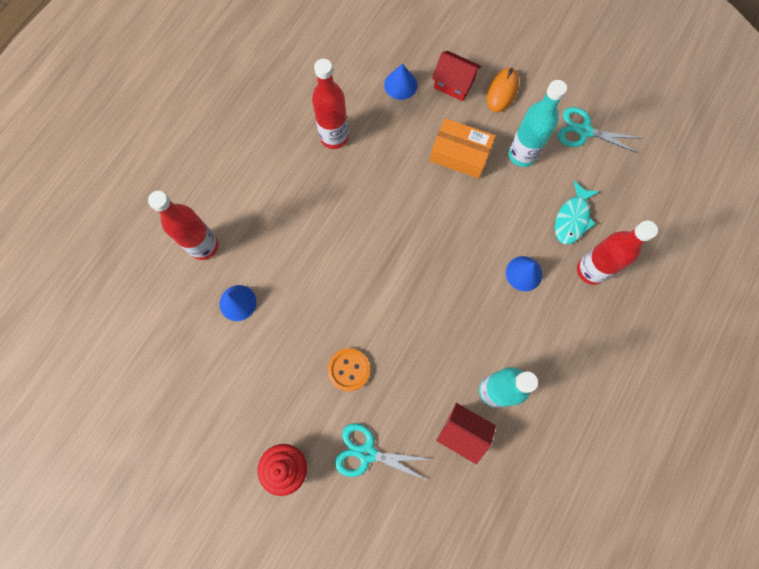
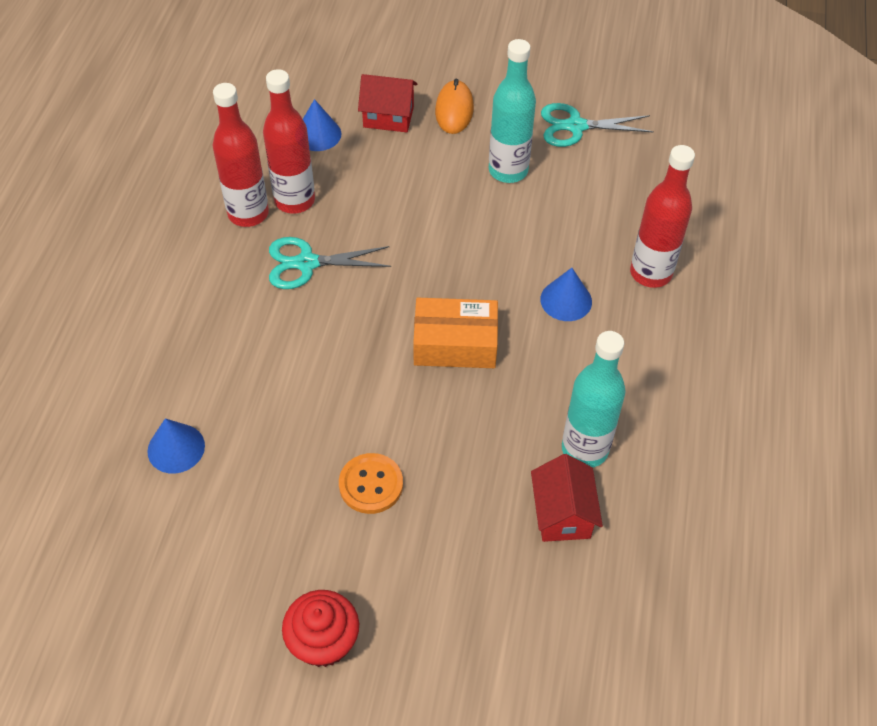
camera: 20 degrees left, 20 degrees down
red bottle [148,191,219,260] -> red bottle moved to [263,69,315,213]
turquoise scissors [335,423,429,481] -> turquoise scissors moved to [269,237,391,289]
orange box [430,118,495,179] -> orange box moved to [413,297,498,368]
red house [436,403,496,464] -> red house turned 75 degrees clockwise [531,454,603,542]
turquoise fish [555,181,600,245] -> none

